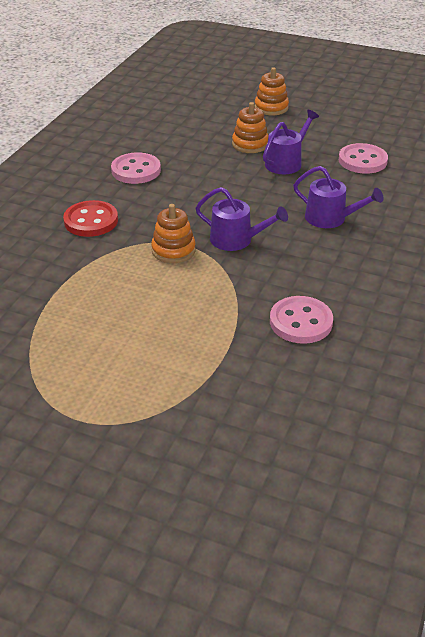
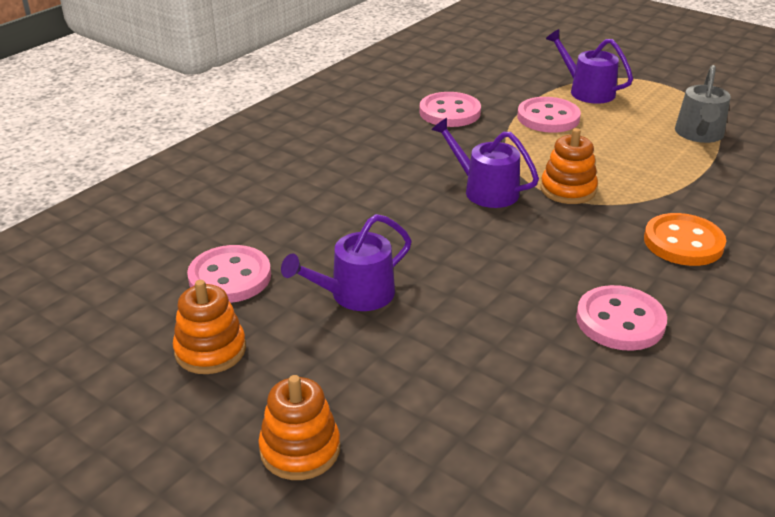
camera: 165 degrees left, 5 degrees down
red button [63,200,118,237] -> orange button [644,213,726,266]
orange stacking toy [232,102,268,153] -> orange stacking toy moved to [173,280,246,374]
purple watering can [293,166,383,228] -> purple watering can moved to [546,29,633,104]
none -> pink button [517,97,581,133]
none -> grey watering can [675,65,731,143]

